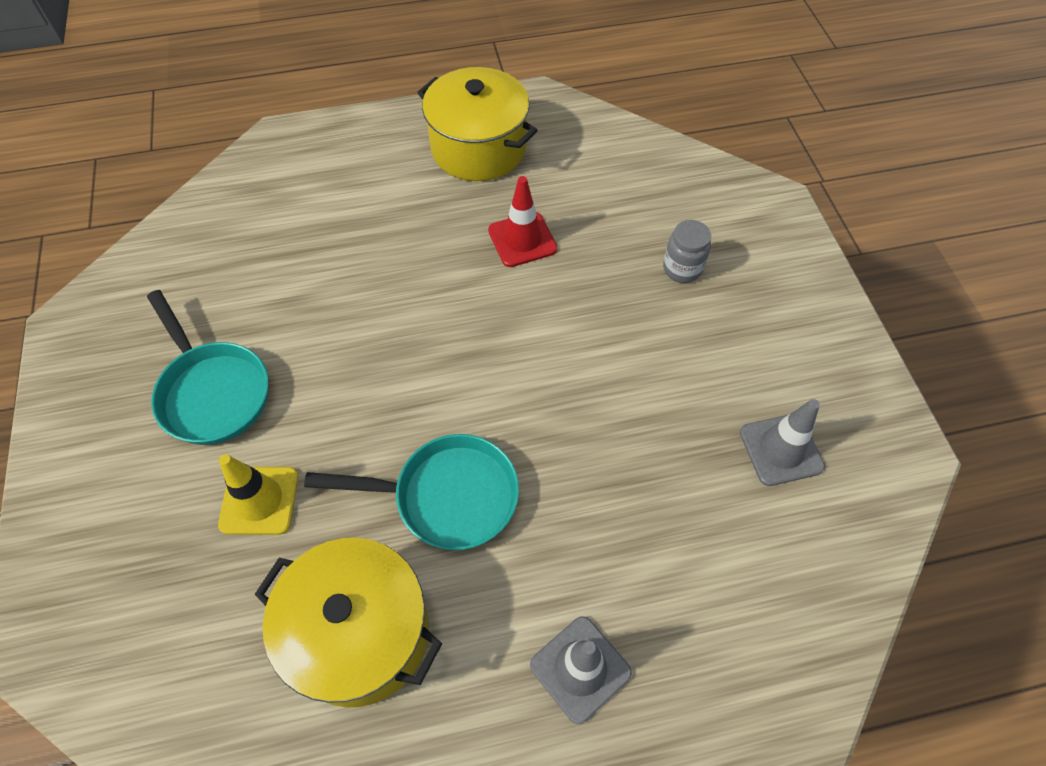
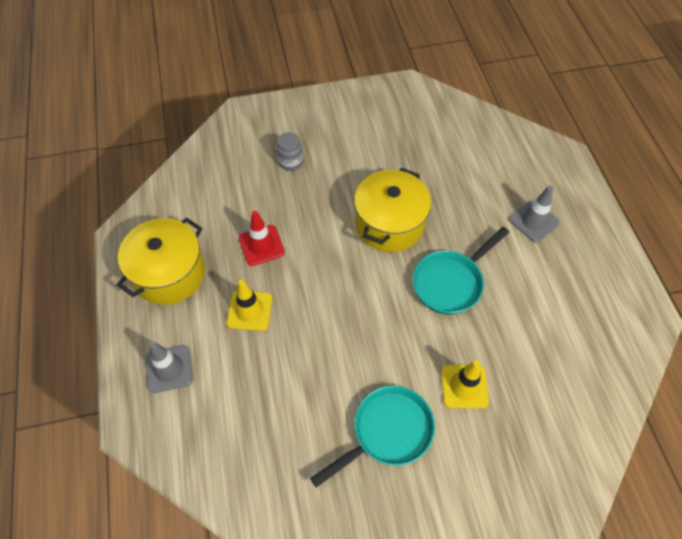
camera: 90 degrees left, 0 degrees up
yellow pot [254,538,442,708] -> yellow pot moved to [354,168,431,252]
turquoise pan [304,434,519,550] -> turquoise pan turned 135 degrees counterclockwise [413,227,509,315]
grey traffic cone [740,399,825,486] -> grey traffic cone moved to [145,341,193,393]
none -> yellow traffic cone [226,280,272,331]

